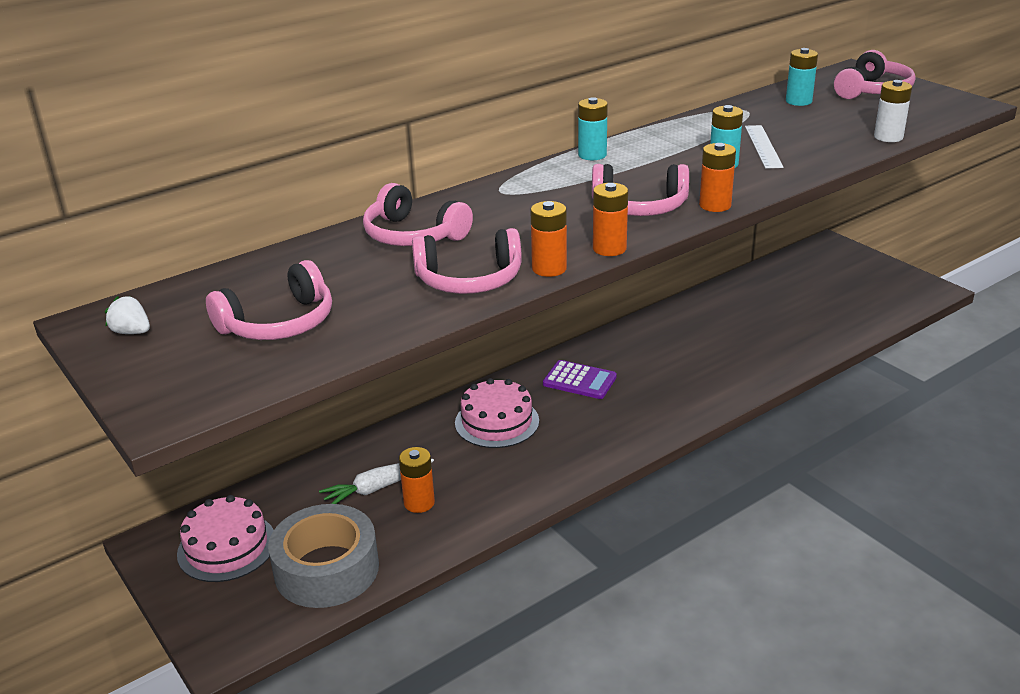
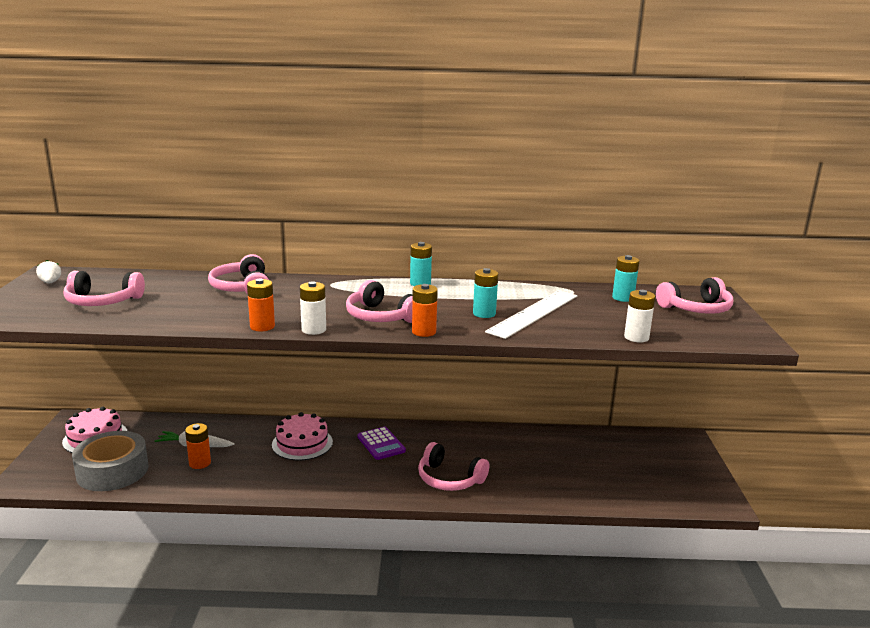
camera: 35 degrees right, 10 degrees down
pink headphones [412,228,522,294] -> pink headphones moved to [418,442,489,491]
orange battery [593,183,628,256] -> white battery [300,281,326,335]
white ruler [745,125,784,169] -> white ruler [485,290,577,339], size x1.62

